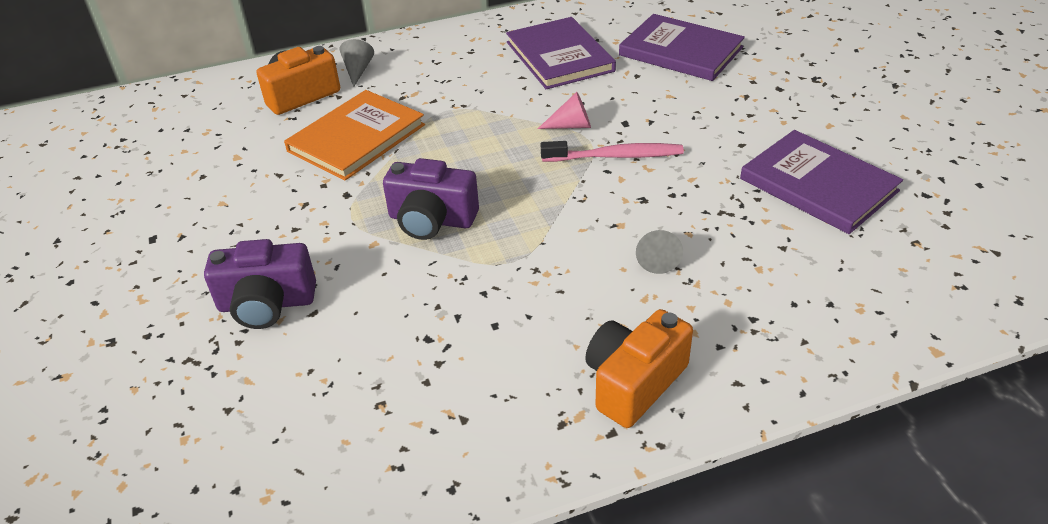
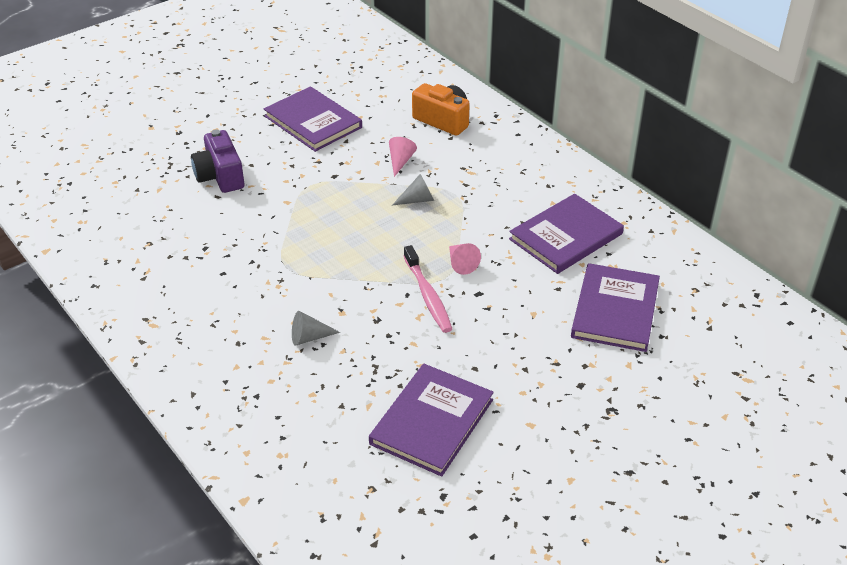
camera: 70 degrees right, 0 degrees up
orange book [284,90,425,180] -> pink cone [389,137,417,177]
grey cone [340,39,374,87] -> grey cone moved to [392,174,434,205]
purple camera [383,158,479,240] -> none
orange camera [585,309,693,428] -> none
none -> purple book [264,86,362,152]

